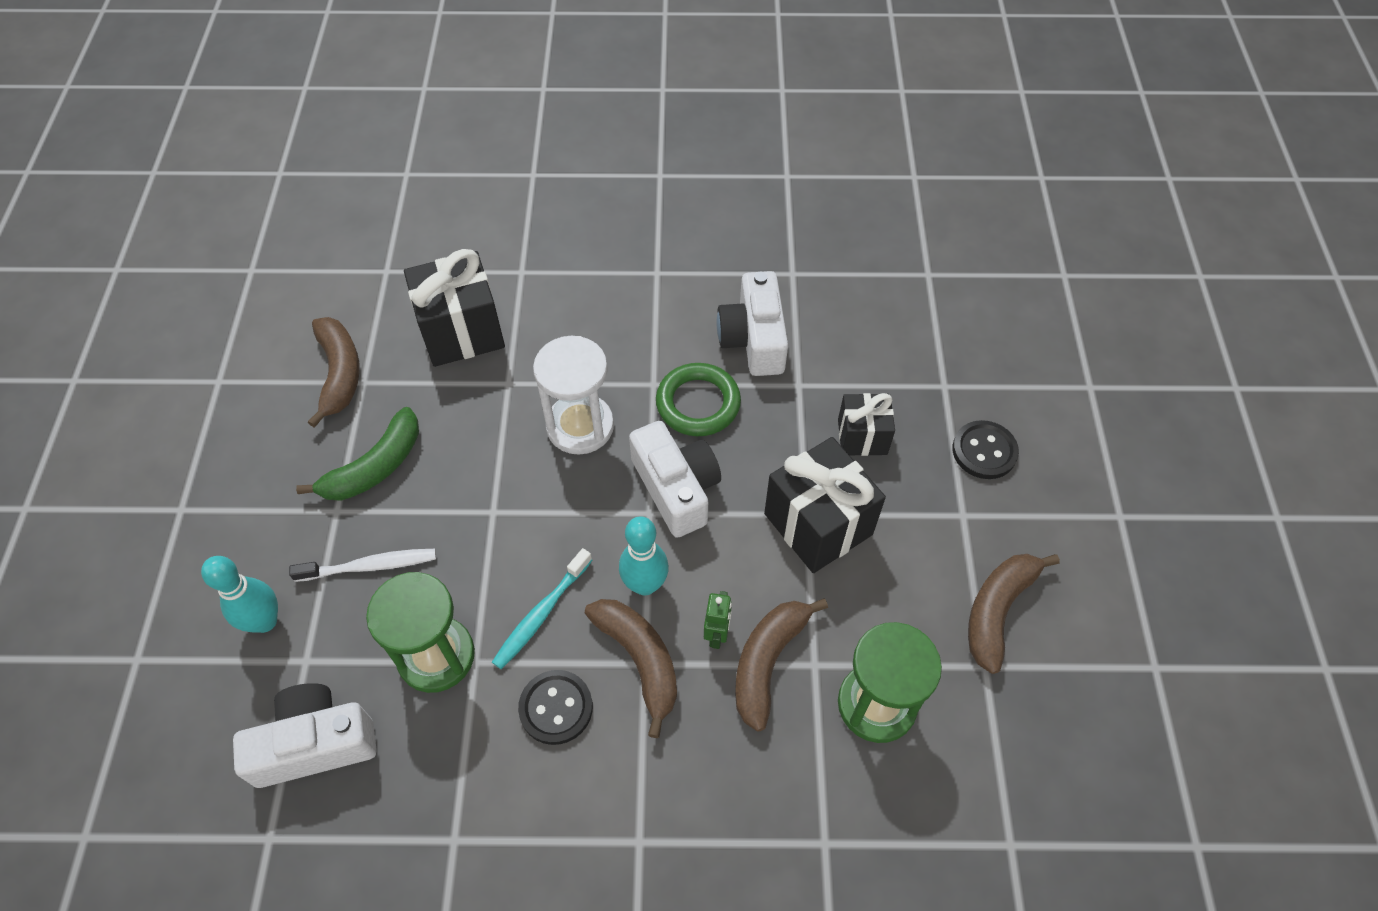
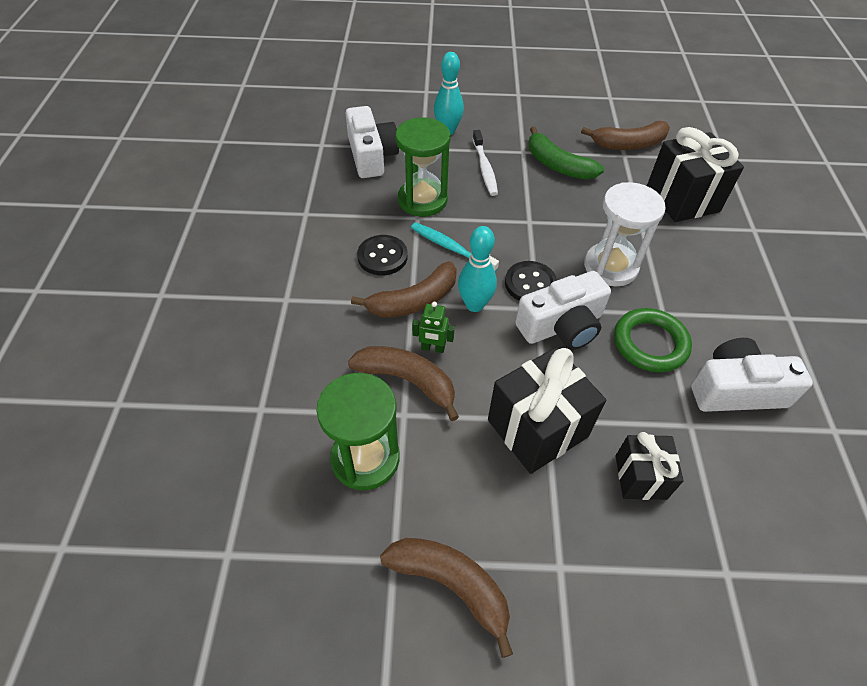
camera: 90 degrees right, 5 degrees down
black button [952,420,1019,479] -> black button moved to [505,261,557,301]

